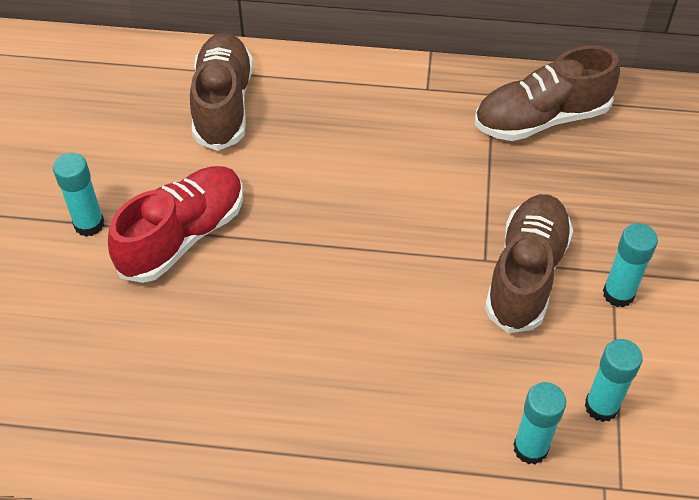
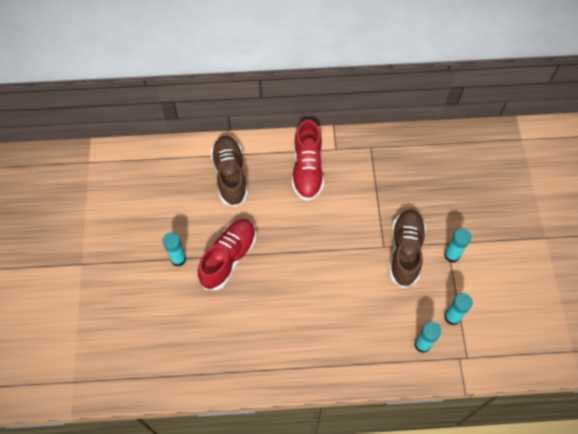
camera: 10 degrees left, 10 degrees up
brown shoe [475,46,620,141] -> none
none -> red shoe [292,120,324,201]

